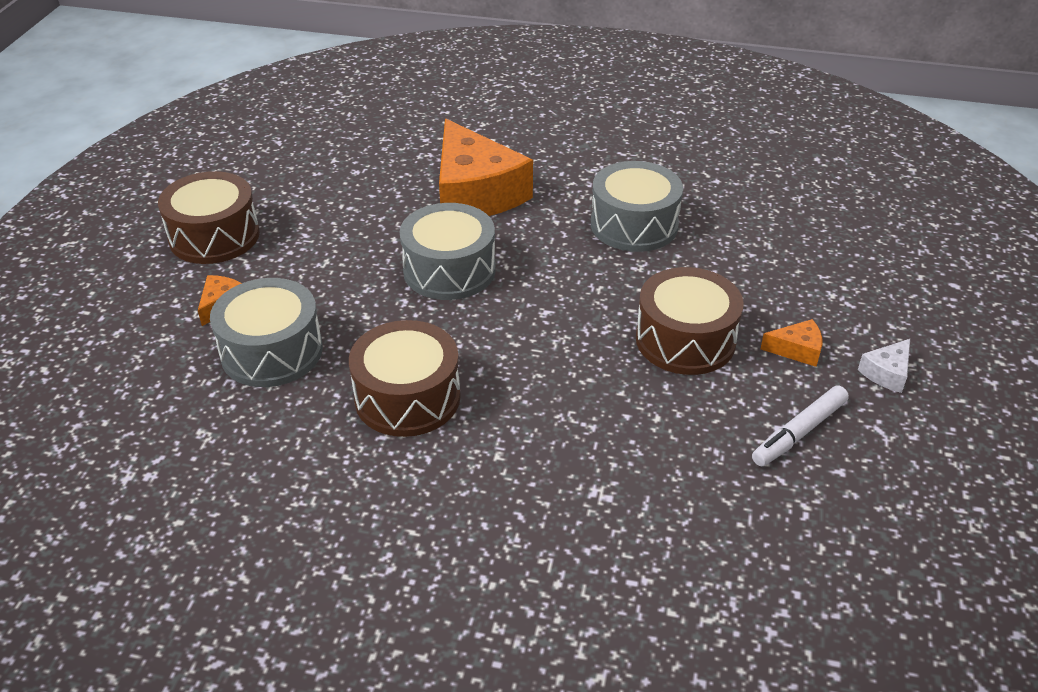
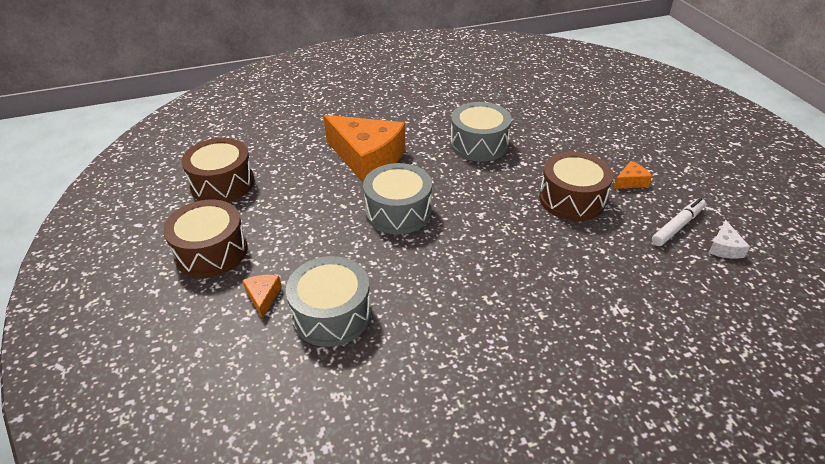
camera: 30 degrees left, 0 degrees up
brown drum [349,320,461,437] -> brown drum moved to [181,138,255,202]
white marker [752,385,849,466] -> white marker turned 150 degrees counterclockwise [652,198,706,246]
white cheese [858,339,910,393] -> white cheese moved to [709,220,750,259]

